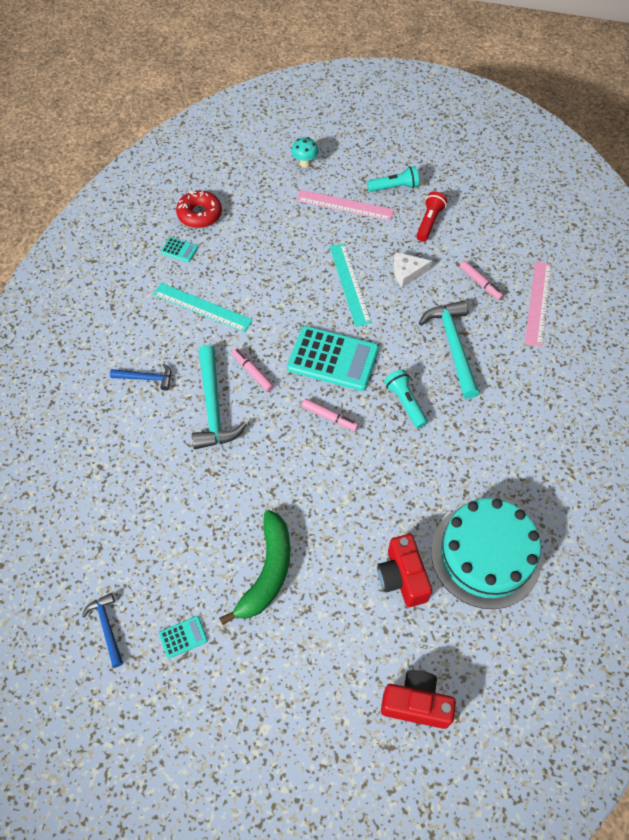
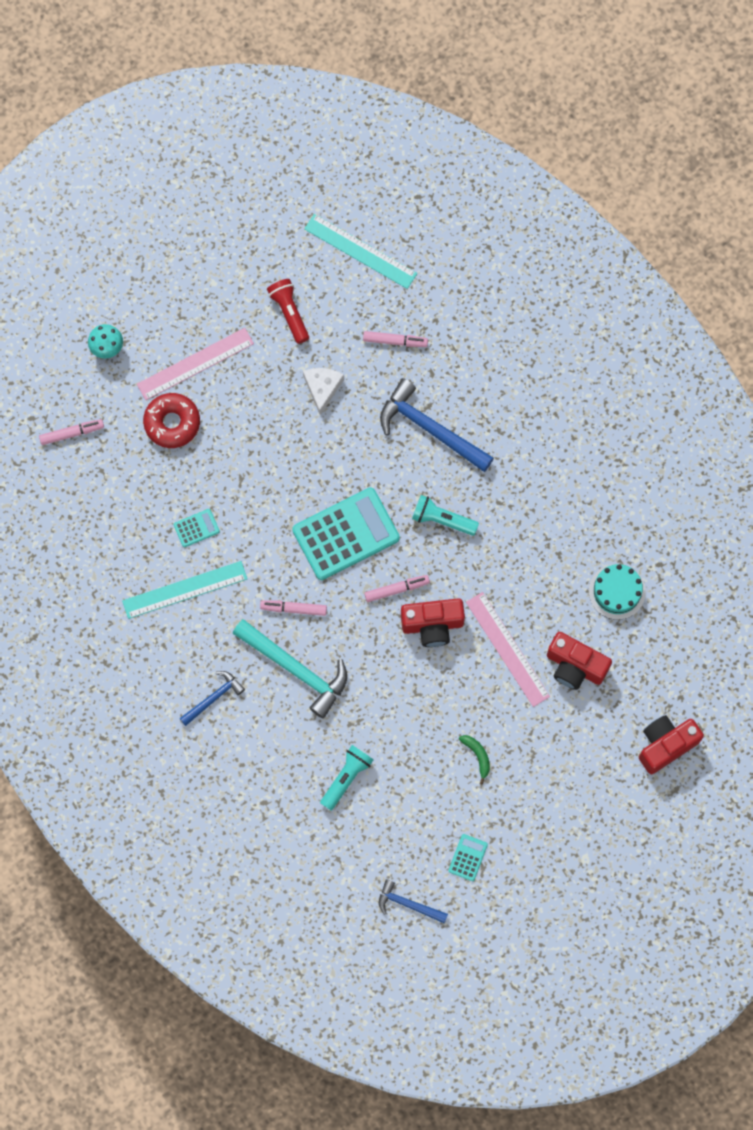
camera: 45 degrees left, 15 degrees up
turquoise calculator [160,237,198,262] -> turquoise calculator moved to [174,509,220,547]
red donut [176,191,222,228] -> red donut moved to [143,393,200,448]
green banana [219,510,290,625] -> green banana [459,735,490,785], size x0.43
turquoise ruler [330,243,372,327] -> turquoise ruler moved to [304,214,417,289]
turquoise flashlight [367,166,419,192] -> turquoise flashlight moved to [320,745,373,810]
white cheese [393,252,432,287] -> white cheese turned 150 degrees clockwise [303,368,344,415]
turquoise hammer [419,301,479,399] -> blue hammer [380,378,494,472]
turquoise cake [431,498,542,609] -> turquoise cake [589,564,646,620], size x0.52
pink ruler [525,261,552,347] -> pink ruler moved to [466,592,550,707]
none -> pink marker [39,419,104,445]
none -> red camera [401,598,465,647]

